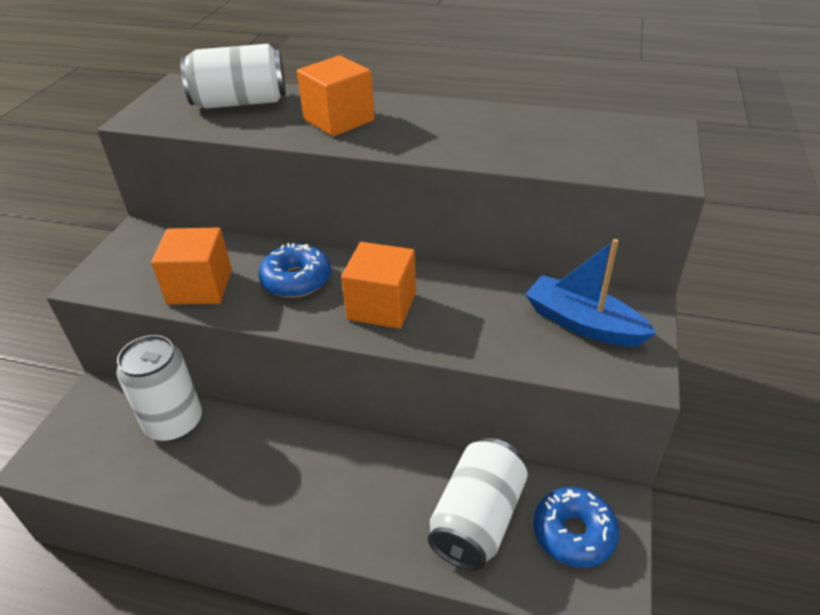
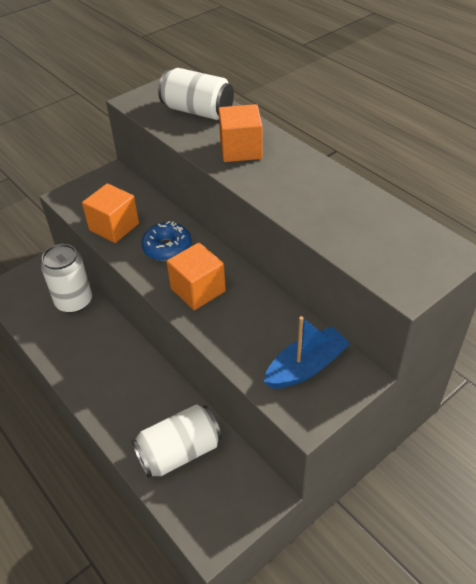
camera: 35 degrees right, 5 degrees up
blue boat [525,239,656,347] -> blue boat turned 75 degrees clockwise [264,316,351,389]
blue donut [533,487,619,568] -> none

